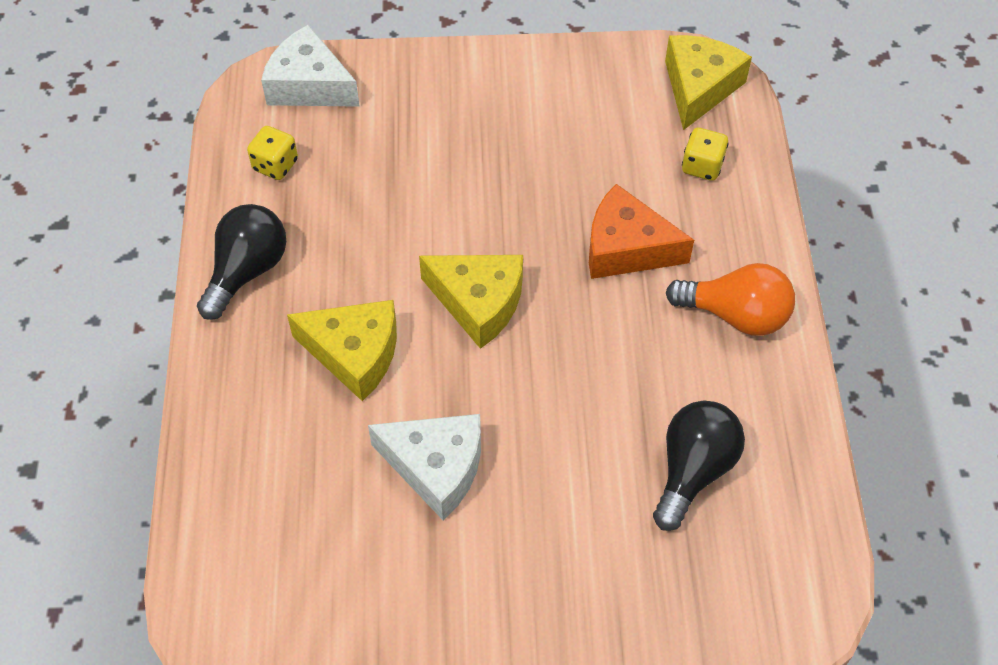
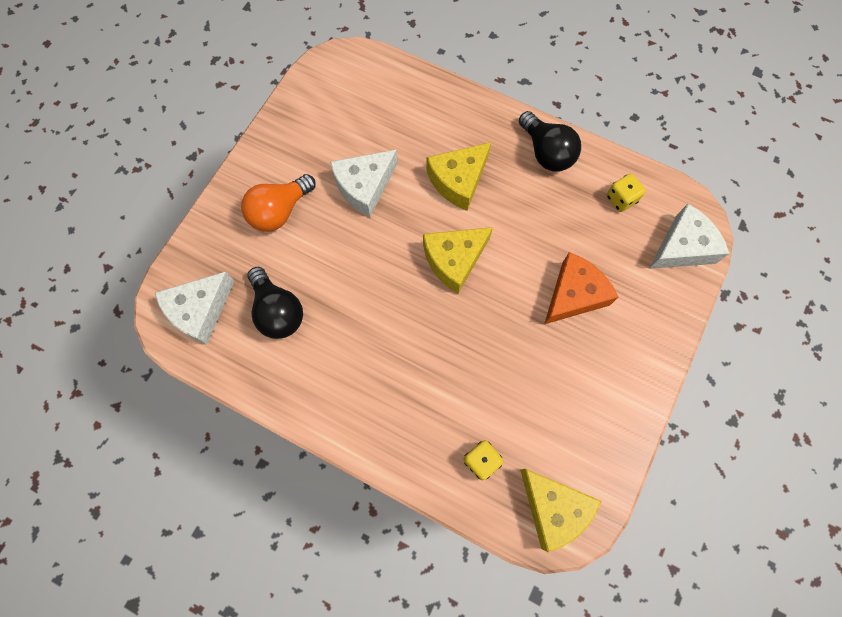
camera: 120 degrees right, 15 degrees up
orange cheese [589,184,694,279] -> orange cheese moved to [544,252,618,324]
orange light bulb [666,263,795,336] -> orange light bulb moved to [241,174,316,232]
none -> white cheese [155,271,234,345]

